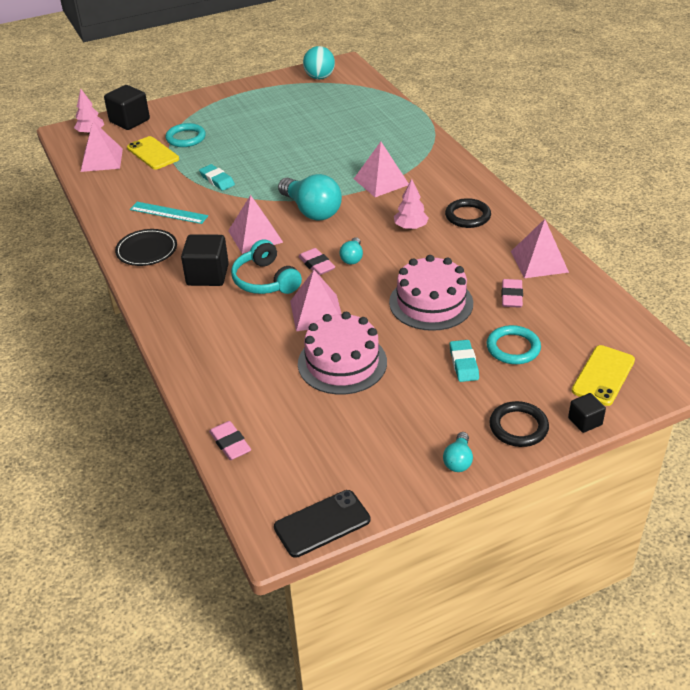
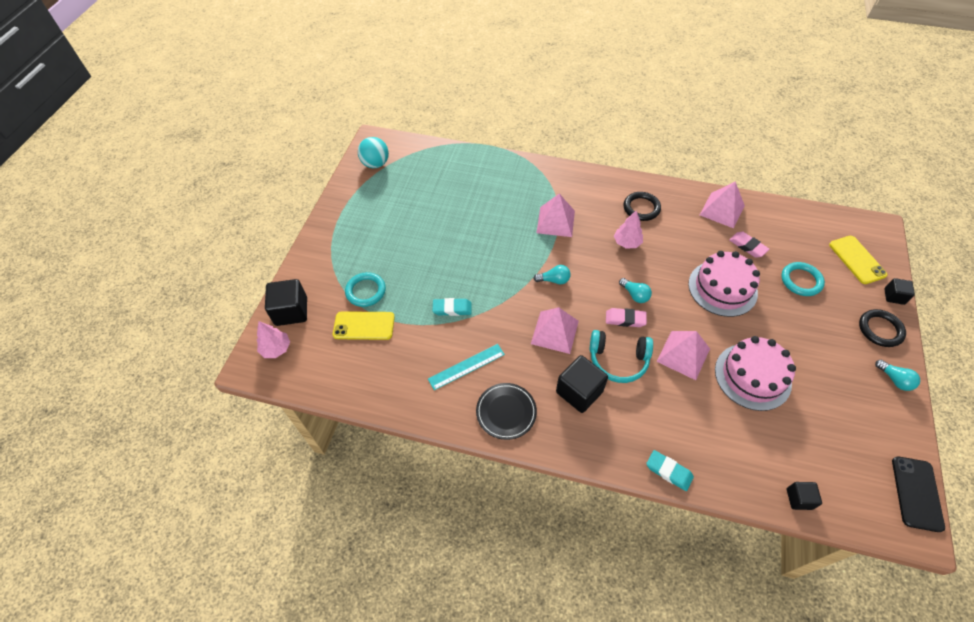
camera: 50 degrees left, 15 degrees up
pink pyramid [81,121,123,172] -> none
pink eraser [209,421,251,460] -> black cube [787,482,822,510]
turquoise light bulb [278,174,342,221] -> turquoise light bulb [533,265,571,284], size x0.48
turquoise eraser [450,340,479,382] -> turquoise eraser moved to [646,450,694,491]

